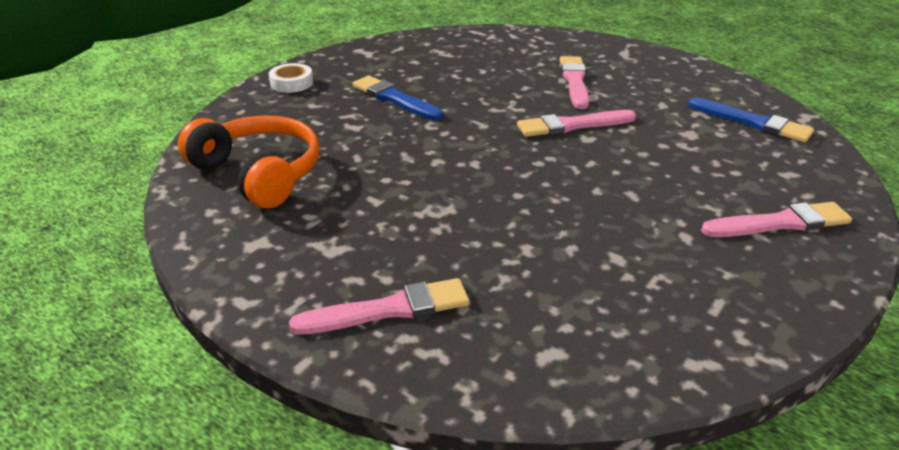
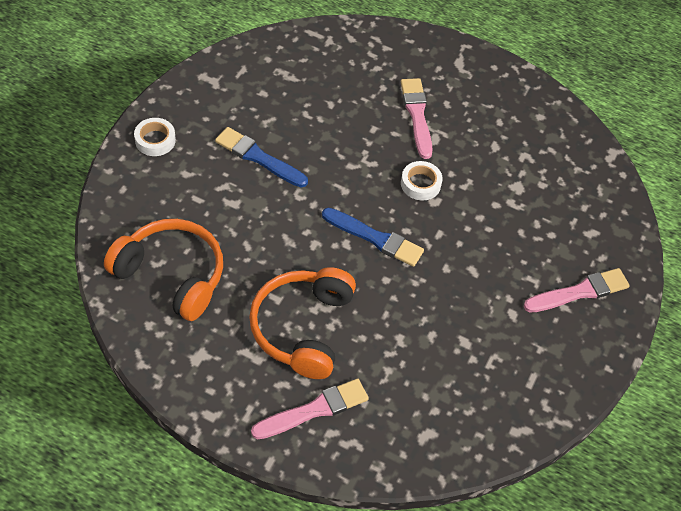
camera: 15 degrees left, 20 degrees up
pink brush [517,110,636,137] -> white tape [401,161,443,201]
blue brush [688,97,814,142] -> blue brush moved to [322,208,424,267]
none -> orange headphones [249,267,356,379]

